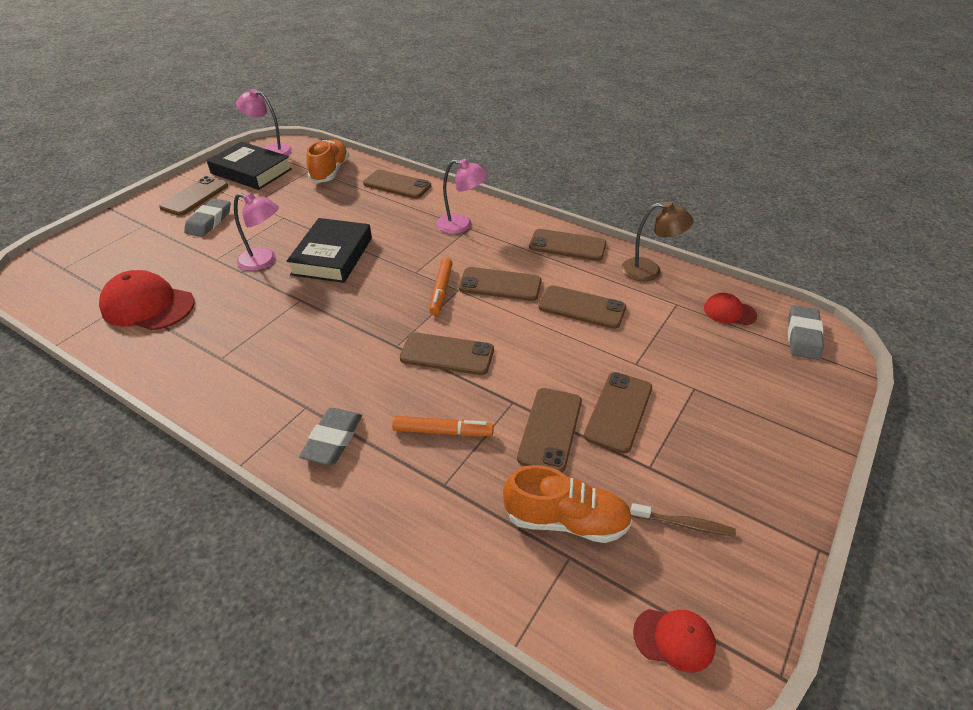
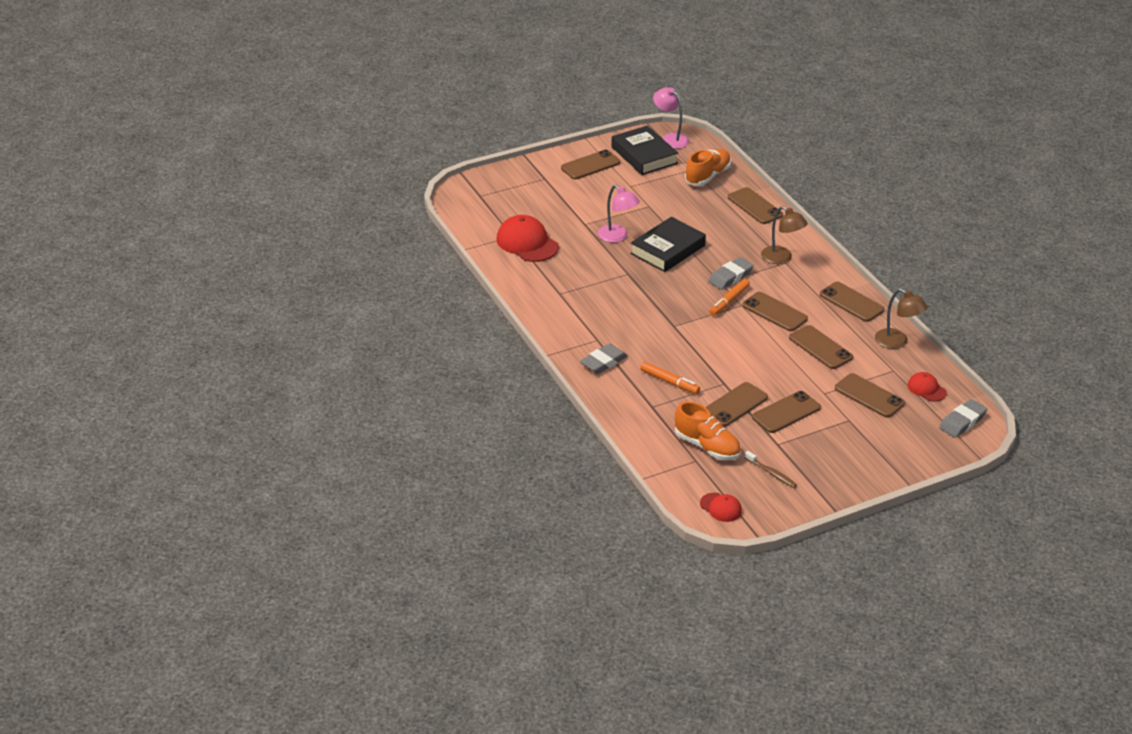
camera: 30 degrees right, 5 degrees down
grey eraser [184,198,231,237] -> grey eraser moved to [708,257,754,290]
brown phone [400,332,494,375] -> brown phone moved to [835,373,905,418]
pink lamp [436,159,488,234] -> brown lamp [761,206,808,264]

